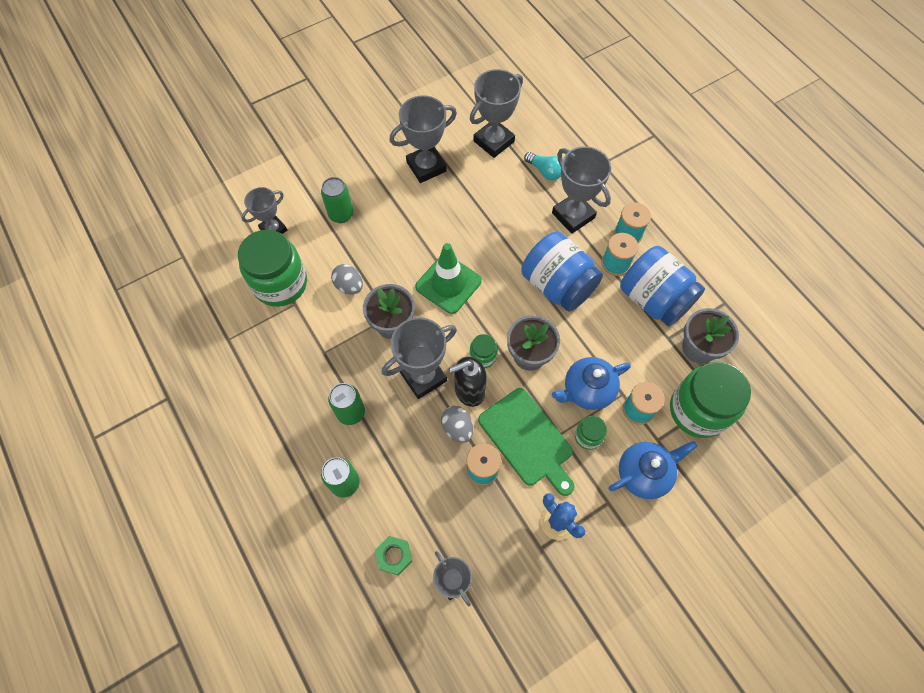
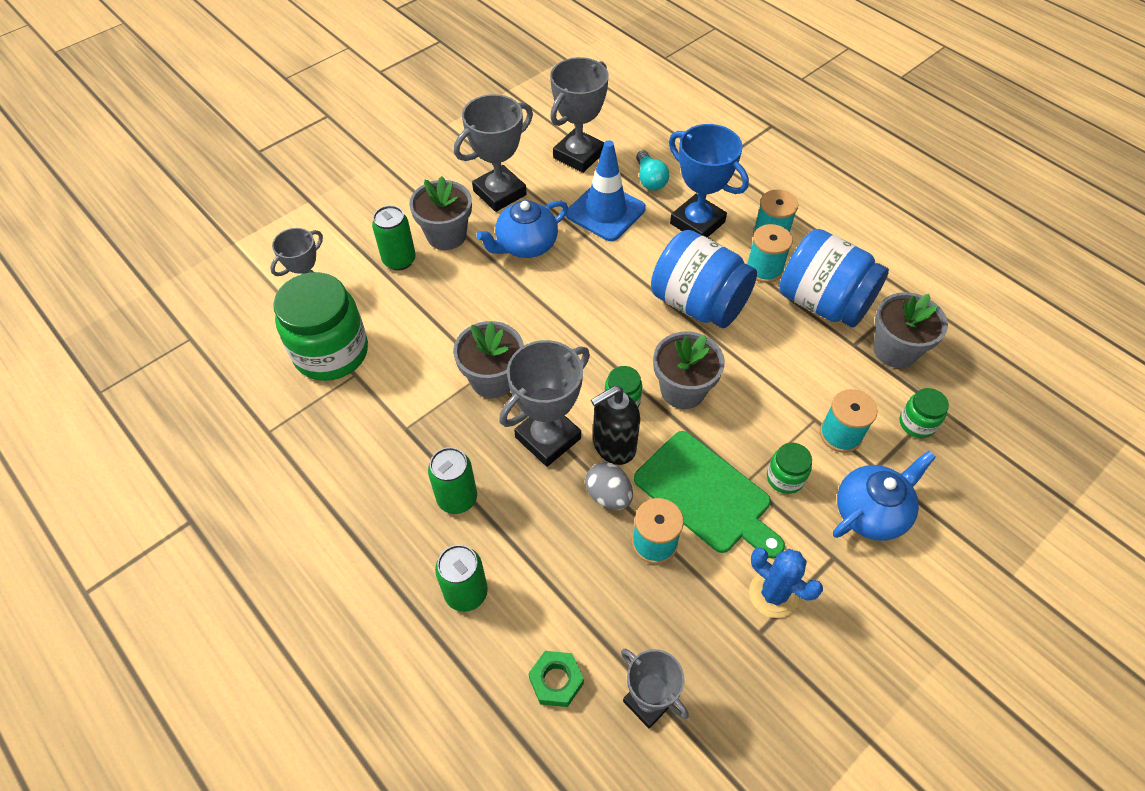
camera: 10 degrees left, 10 degrees down
grey egg [331,264,363,295] -> none
green traffic cone [415,243,482,314] -> none
turquoise light bulb [524,152,561,180] -> turquoise light bulb turned 45 degrees clockwise [636,150,669,191]
grey trophy [552,146,611,234] -> blue trophy [669,124,749,238]
blue teapot [552,357,631,410] -> blue teapot moved to [476,200,568,258]
green jar [670,362,751,438] -> green jar [900,388,949,438], size x0.46
none -> grey flower pot [409,176,472,250]
none -> blue traffic cone [566,140,646,241]

